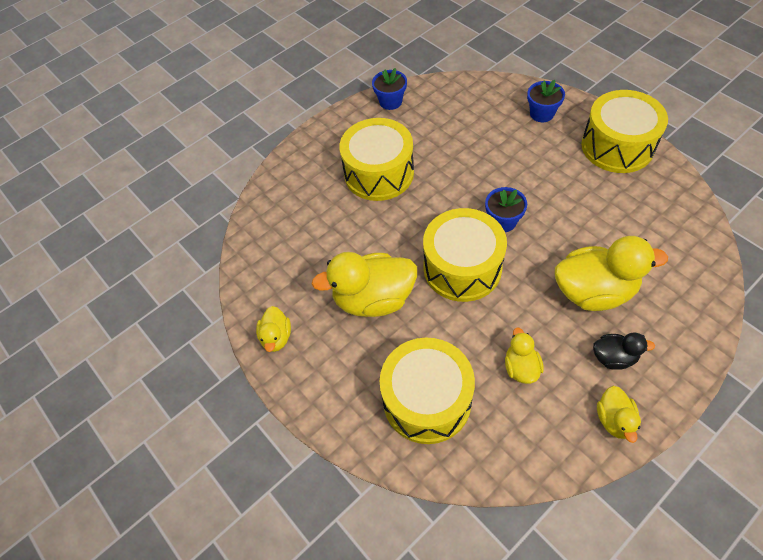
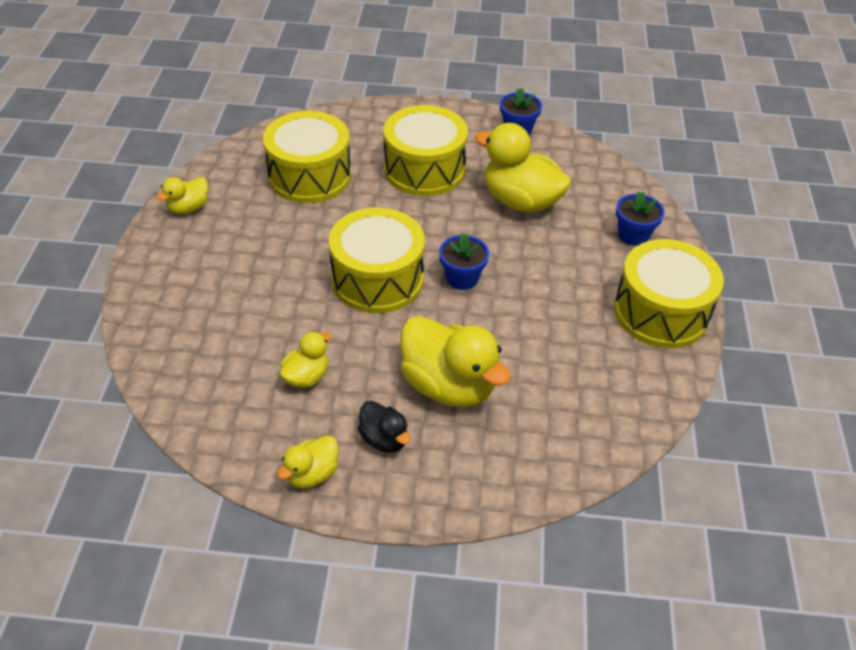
camera: 40 degrees right, 10 degrees down
yellow duck [312,252,417,317] -> yellow duck moved to [475,123,571,213]
yellow drum [379,338,475,444] -> yellow drum moved to [263,111,351,203]

